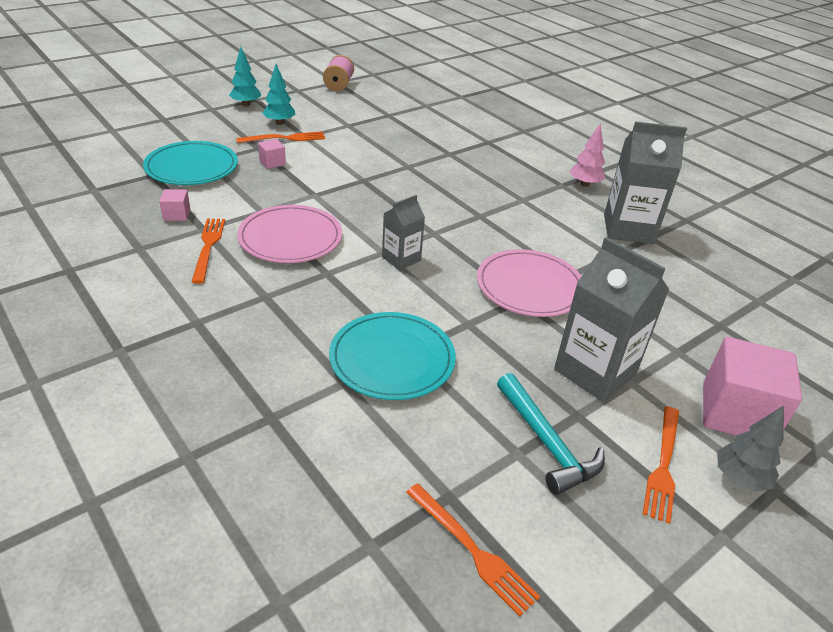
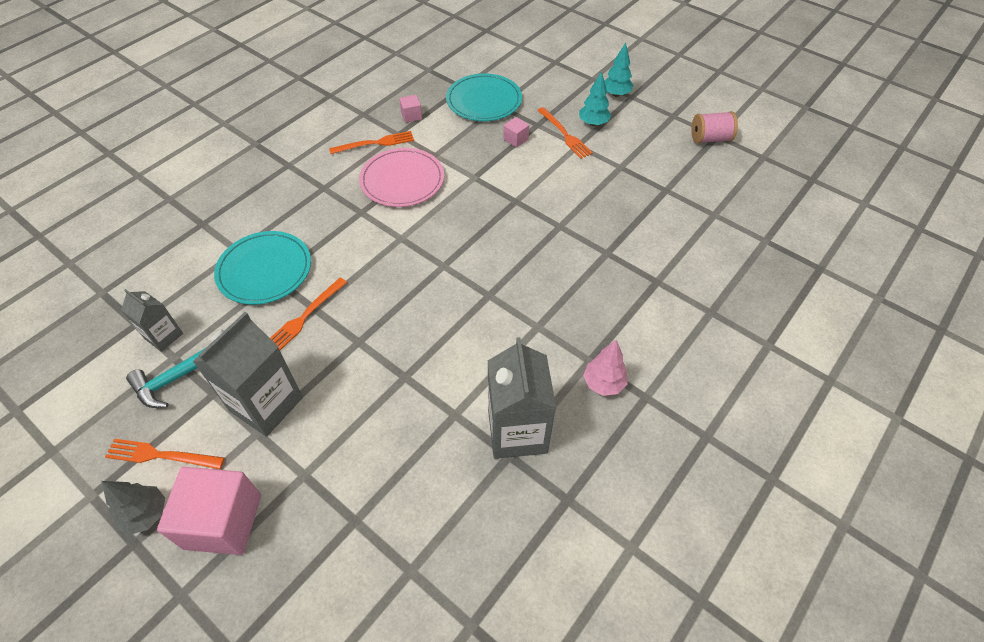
camera: 80 degrees right, 15 degrees up
grey carton [382,195,425,270] -> grey carton moved to [121,289,183,352]
orange fork [406,484,540,617] -> orange fork moved to [270,278,347,350]
pink plate [477,249,581,317] -> none

